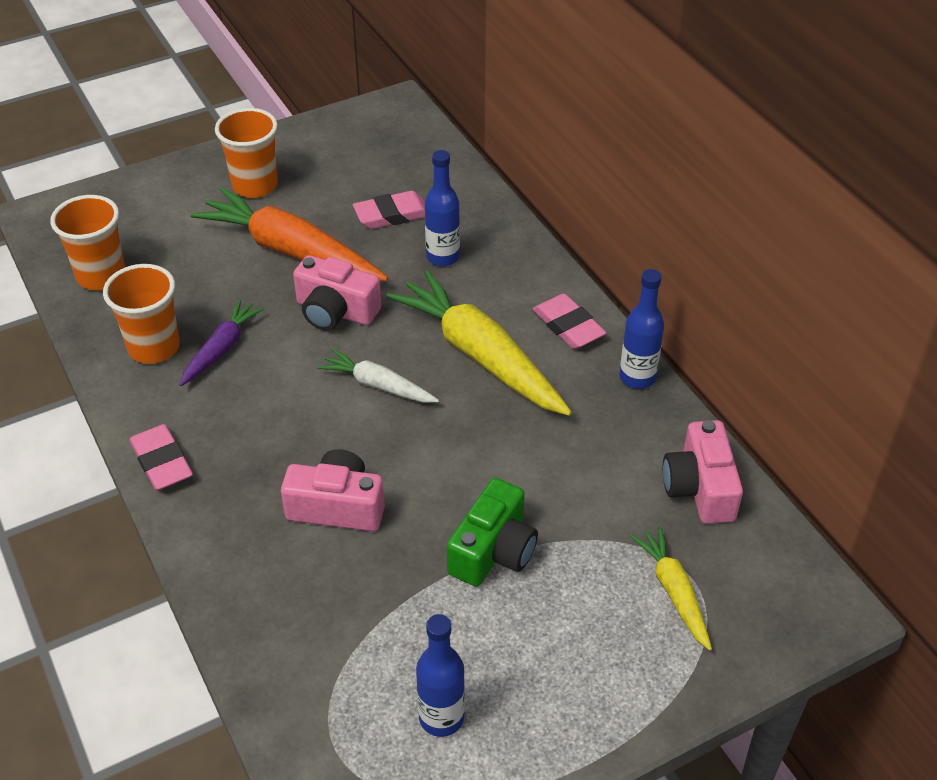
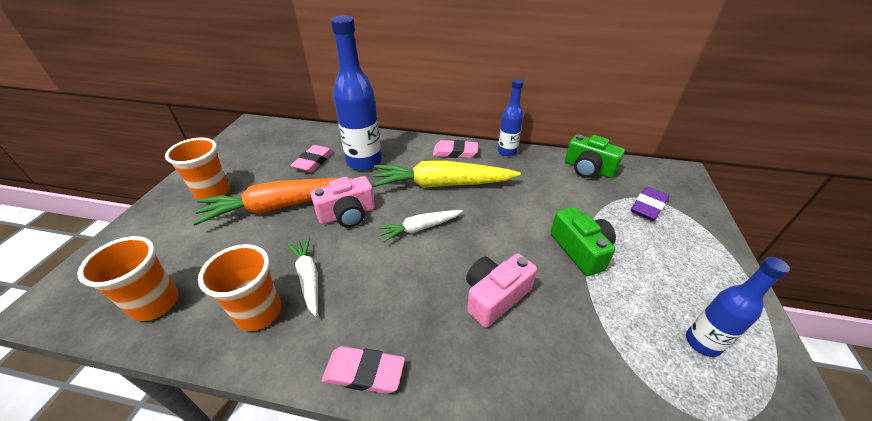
camera: 50 degrees left, 5 degrees down
purple carrot [180,299,264,386] -> white carrot [287,238,318,316]
blue bottle [425,150,460,266] -> blue bottle [331,16,382,171], size x1.75
yellow carrot [630,526,712,651] -> purple eraser [631,187,669,221]
pink camera [663,420,743,524] -> green camera [565,134,625,178]

